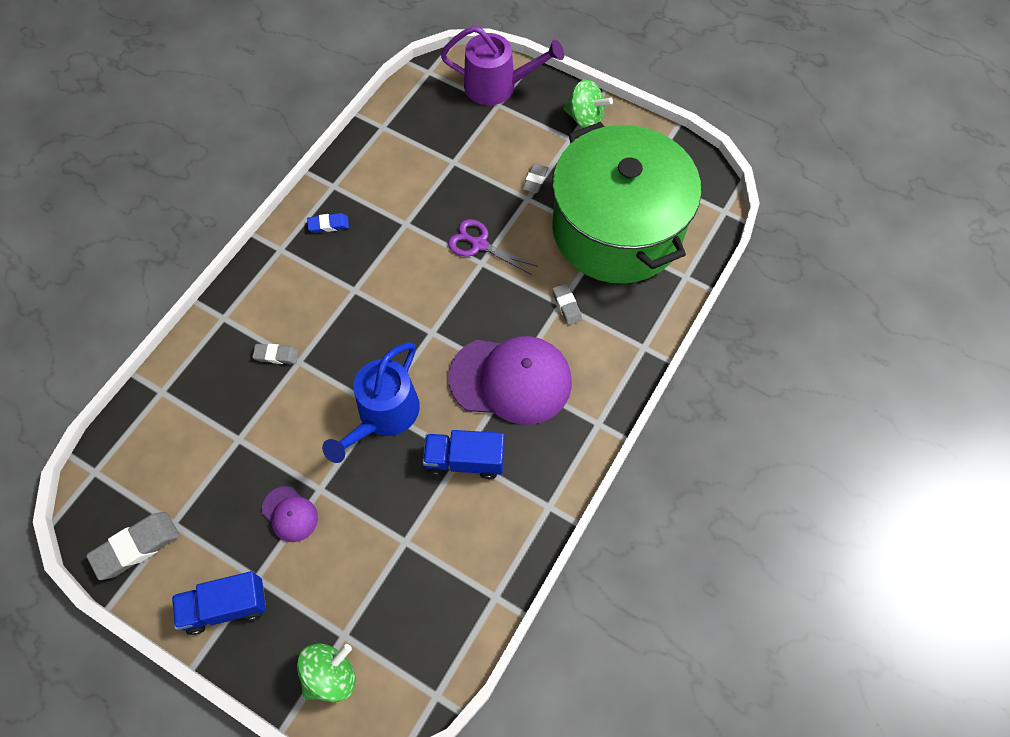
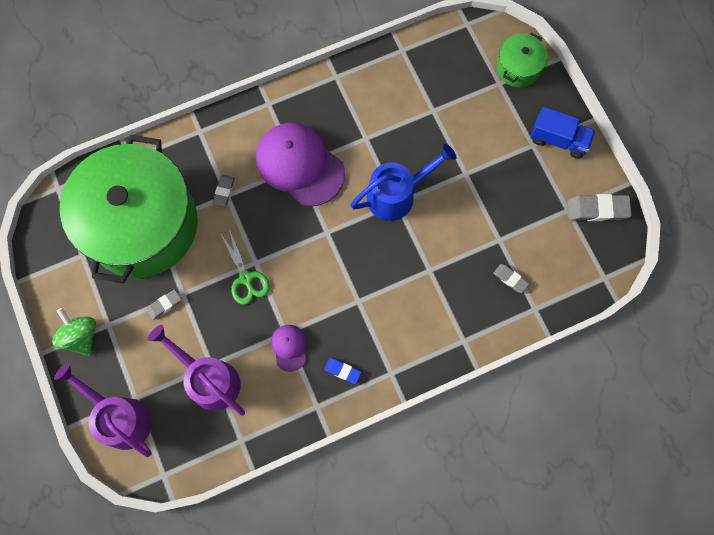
camera: 145 degrees left, 10 degrees up
grey eraser [252,344,299,364] -> grey eraser moved to [493,264,529,293]
purple cap [262,486,318,542] -> purple cap moved to [271,325,306,372]
green spinning top [297,643,355,702] -> green pot [496,33,548,87]
blue truck [423,430,504,479] -> none
purple scissors [448,219,538,275] -> green scissors [220,229,270,305]
none -> purple watering can [148,325,245,416]

